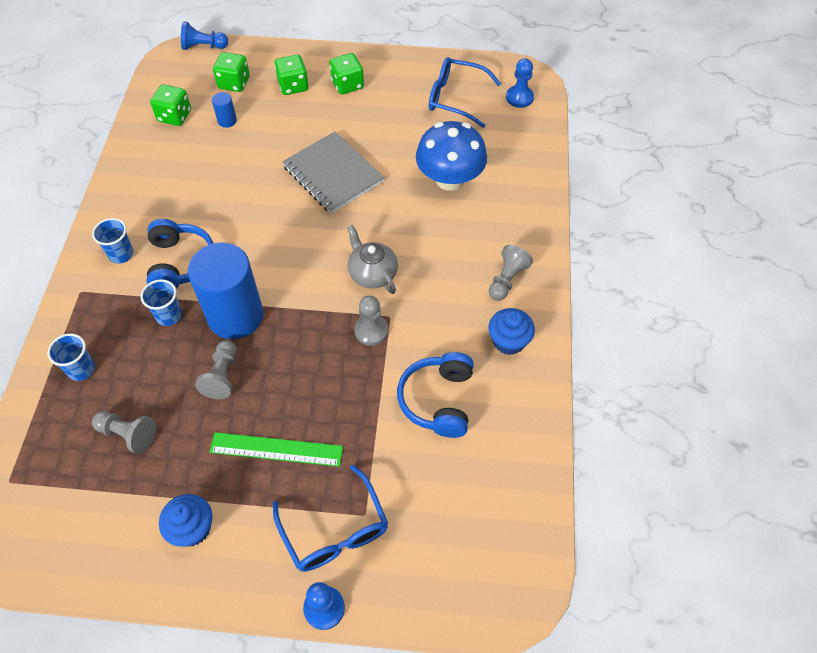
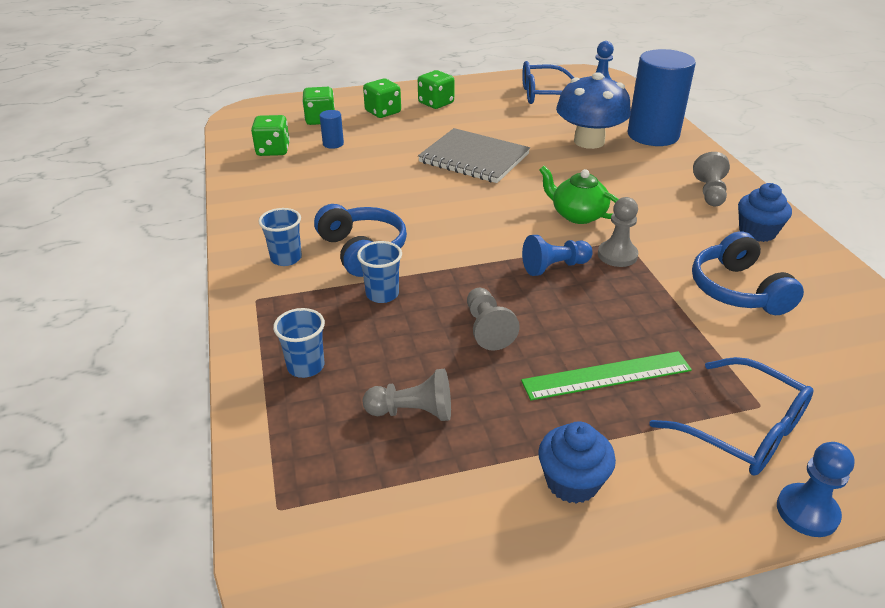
camera: 20 degrees left, 20 degrees down
blue pawn [181,21,228,50] -> blue pawn moved to [522,235,592,276]
blue cylinder [188,243,263,339] -> blue cylinder moved to [628,49,696,146]
grey teapot [347,225,398,294] -> green teapot [539,166,619,224]

